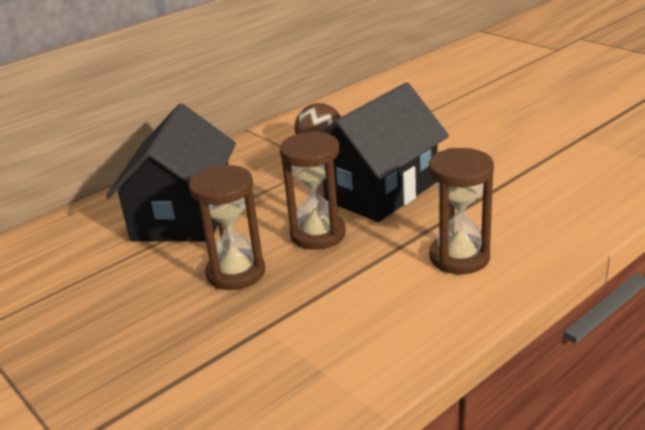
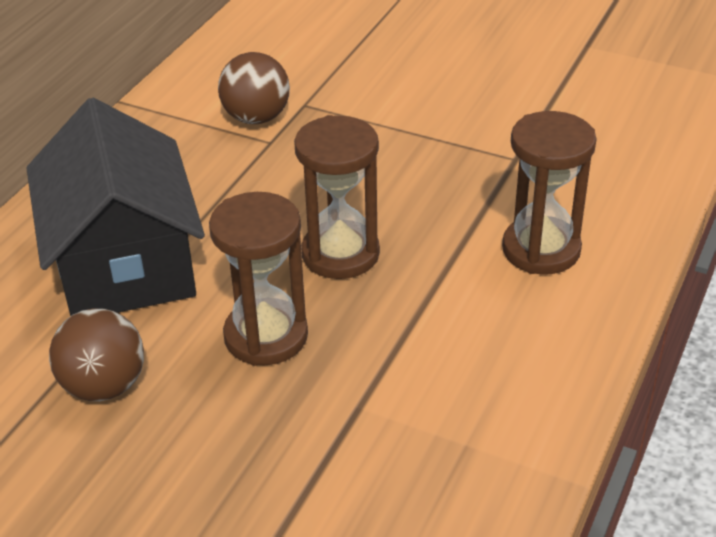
camera: 25 degrees left, 10 degrees up
black house [323,82,449,222] -> none
none -> brown ball [49,309,144,401]

